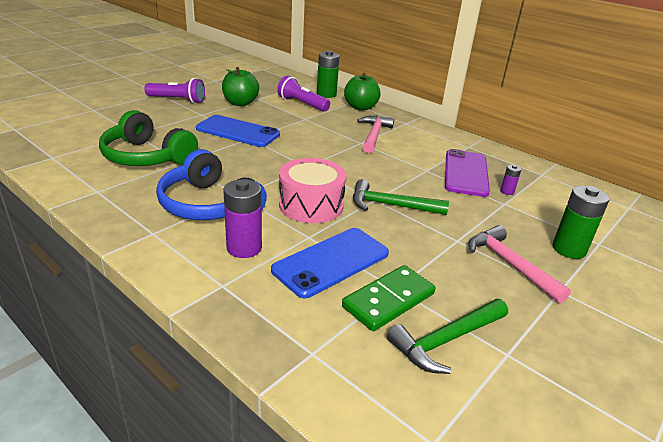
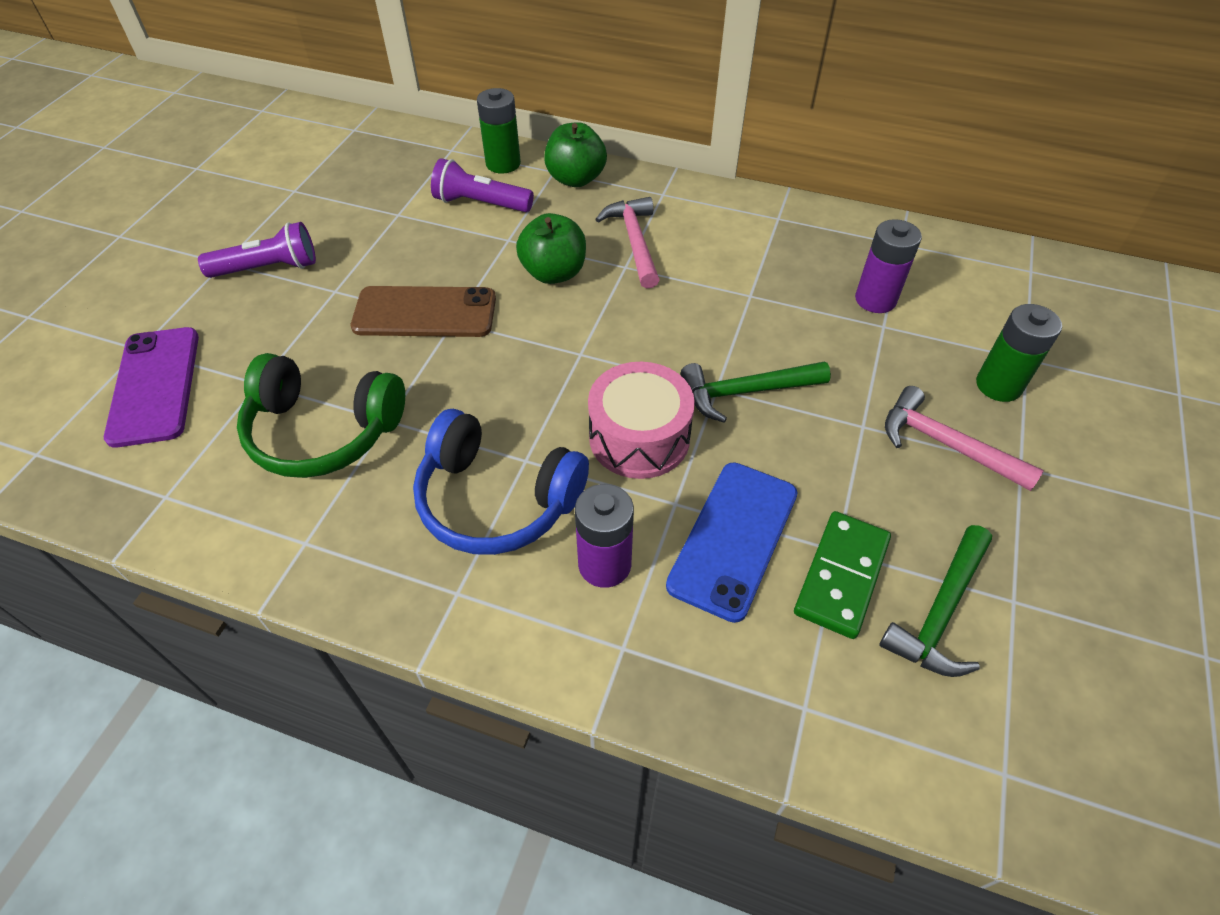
camera: 20 degrees left, 20 degrees up
blue phone [196,115,280,147] -> brown phone [351,286,496,337]
green apple [222,67,259,106] -> green apple moved to [516,213,586,284]
purple phone [445,149,490,197] -> purple phone moved to [104,327,199,448]
purple battery [500,165,521,195] -> purple battery [855,219,922,313], size x2.02

